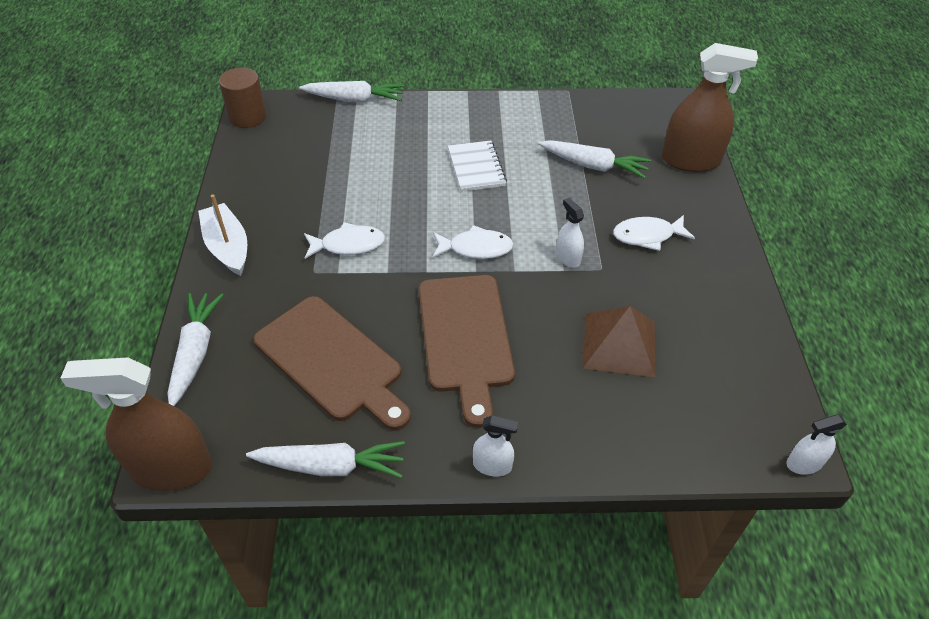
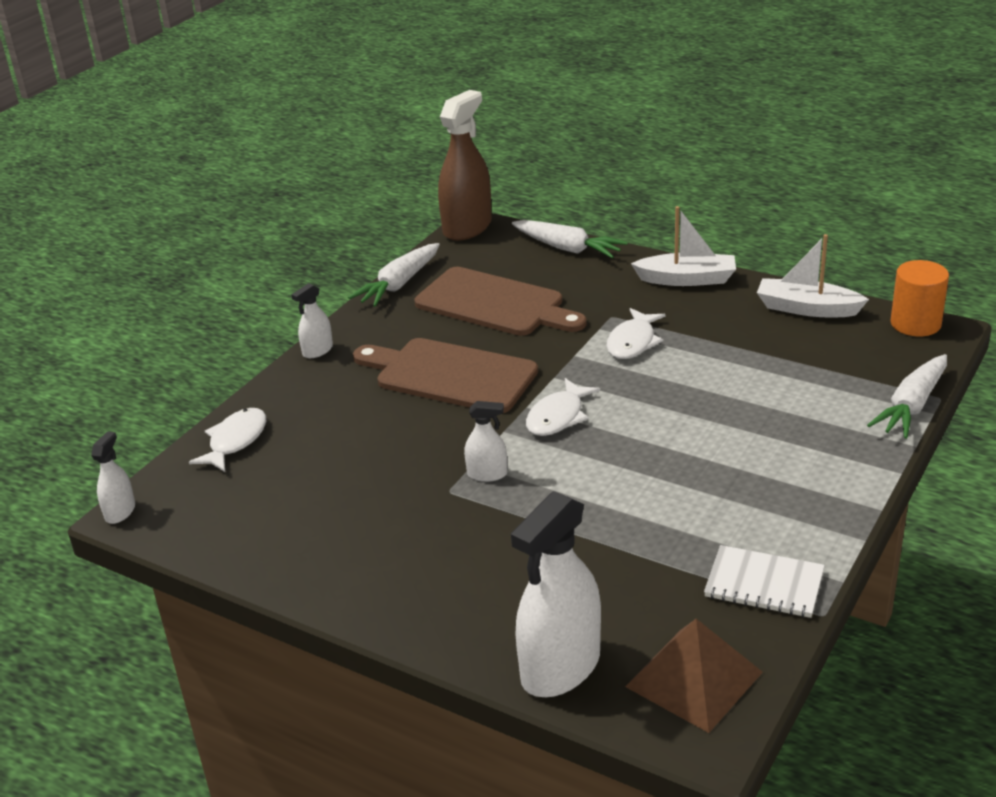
camera: 125 degrees right, 15 degrees down
brown cylinder [219,68,266,128] -> orange cylinder [890,260,949,336]
brown cutting board [254,296,411,430] -> brown cutting board turned 135 degrees counterclockwise [414,267,587,336]
white notebook [448,140,507,192] -> white notebook moved to [704,545,825,618]
white carrot [538,140,651,179] -> none
brown pyramid [583,306,655,377] -> brown pyramid moved to [625,619,763,733]
white fish [613,215,695,251] -> white fish moved to [189,408,266,472]
brown spray bottle [662,43,758,172] -> white spray bottle [511,491,601,697]
none -> white boat [757,234,869,317]

